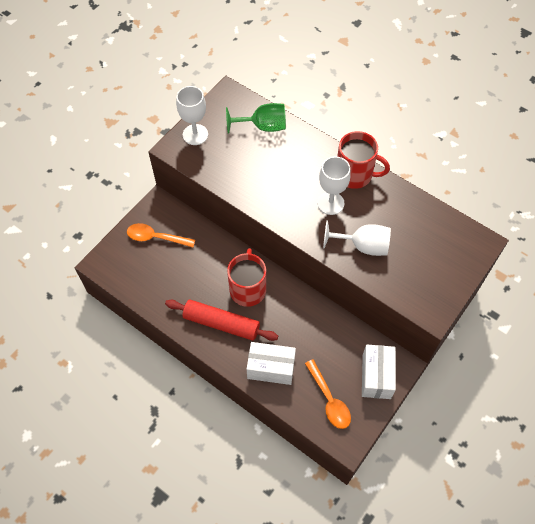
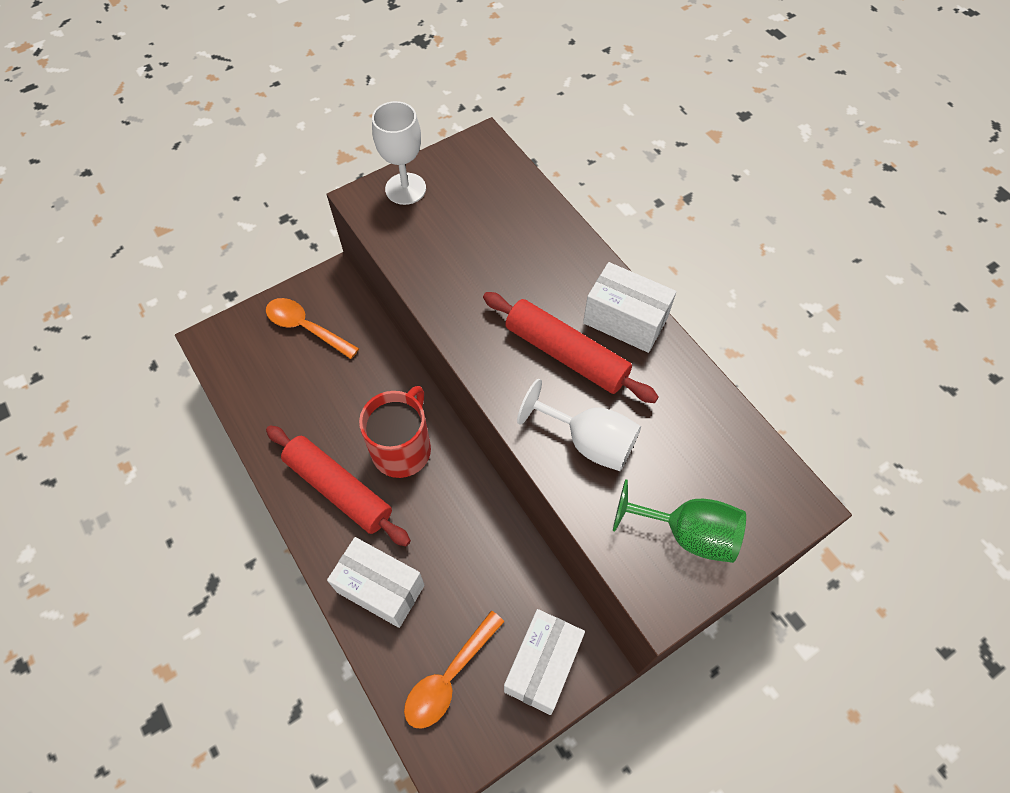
camera: 20 degrees right, 0 degrees up
green goblet [226,103,286,134] -> green goblet moved to [613,479,746,563]
orange spoon [305,359,351,429] -> orange spoon turned 45 degrees clockwise [404,611,505,729]
white goblet [317,156,351,215] -> red rolling pin [483,292,659,403]
red mug [337,131,390,189] -> white box [583,262,677,353]

